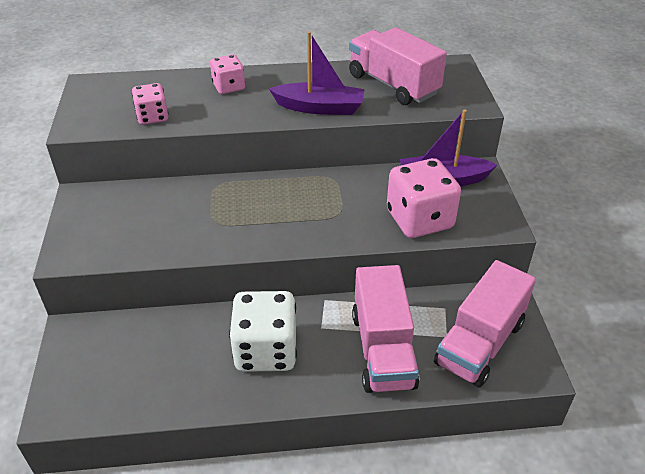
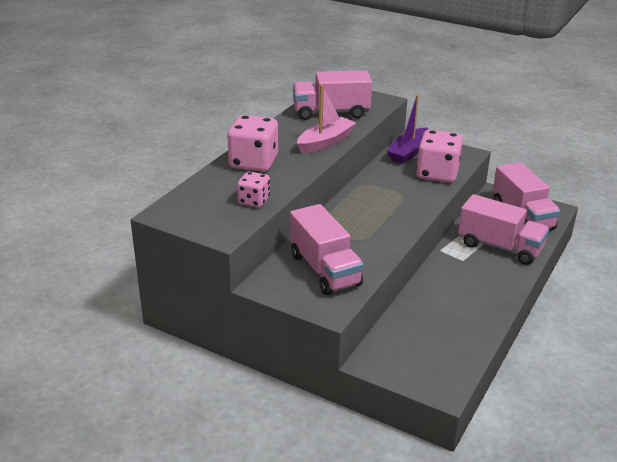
camera: 55 degrees left, 10 degrees down
pink dice [210,55,245,94] -> pink dice [227,115,278,172], size x1.74
white dice [229,291,297,372] -> none
purple boat [269,31,365,115] -> pink boat [297,85,356,154]
none -> pink truck [290,204,364,295]

